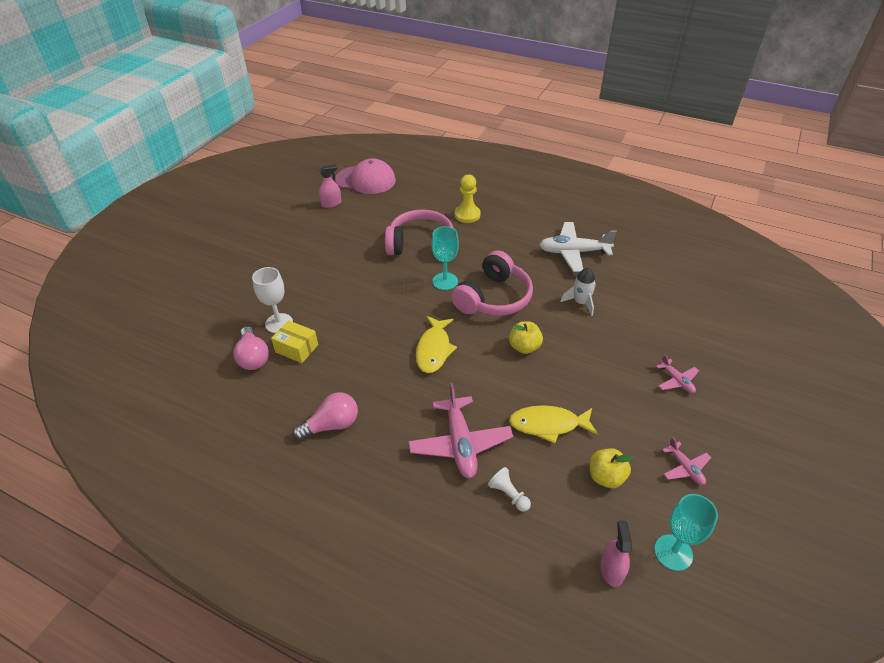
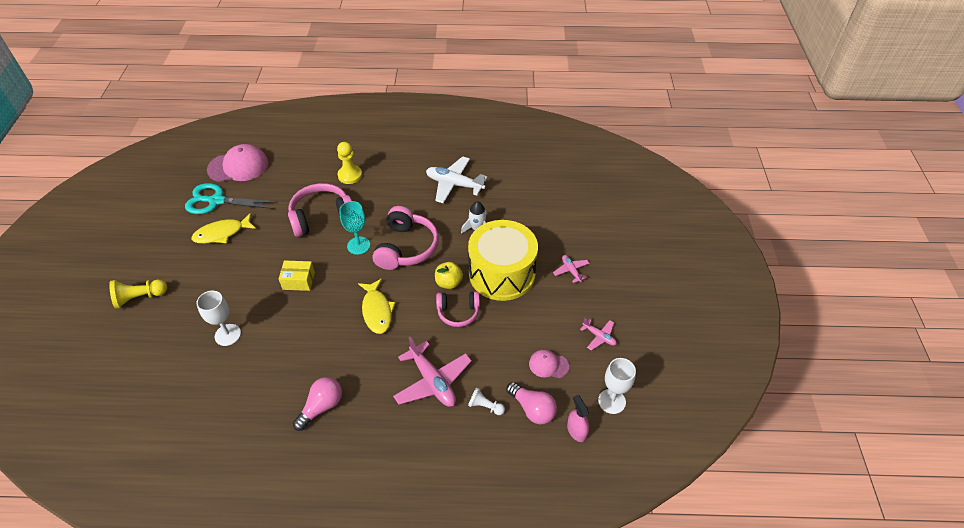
camera: 25 degrees left, 5 degrees up
pink light bulb [233,326,269,370] -> pink light bulb moved to [506,382,557,425]
yellow box [271,320,318,363] -> yellow box moved to [279,260,315,291]
pink spray bottle [319,165,341,208] -> turquoise scissors [185,183,278,214]
yellow fish [509,405,598,443] -> yellow fish moved to [191,213,256,244]
white plane [539,222,617,272] -> white plane turned 45 degrees clockwise [426,156,487,203]
yellow apple [590,448,634,488] -> pink cap [529,349,569,378]
turquoise goblet [654,494,718,571] -> white goblet [598,358,636,414]
pink plane [656,354,699,393] -> pink plane turned 150 degrees counterclockwise [553,255,590,283]
none -> yellow pawn [109,279,167,309]
none -> pink headphones [436,291,480,327]
none -> yellow drum [468,220,538,301]

